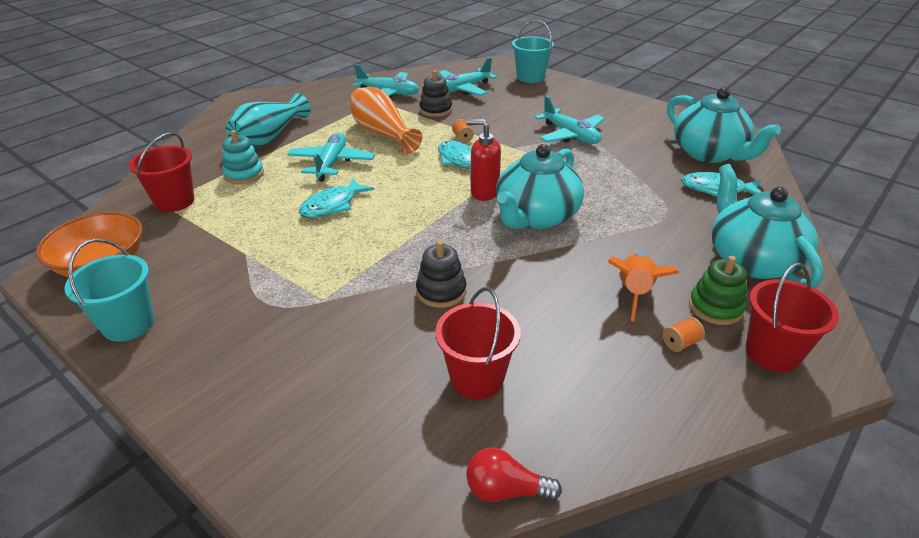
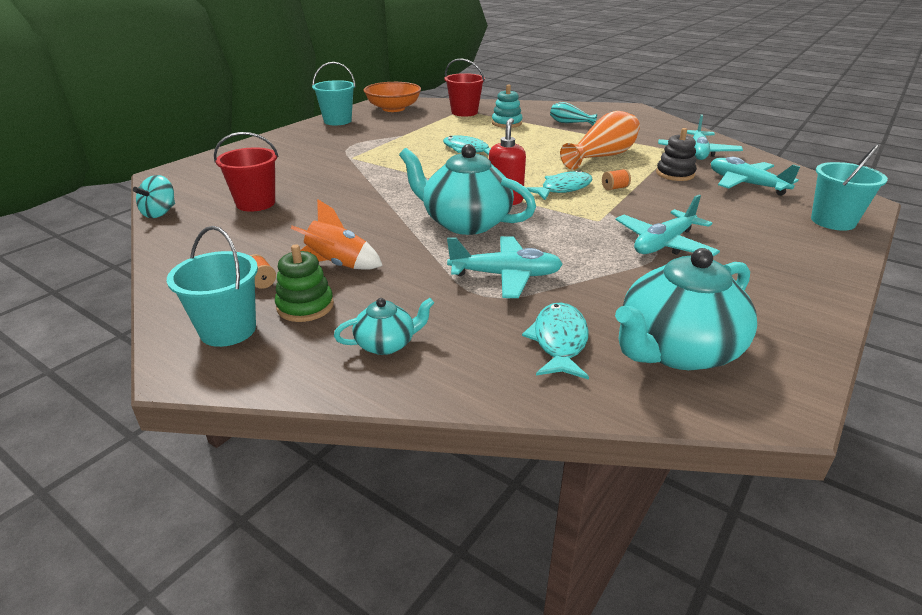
camera: 85 degrees right, 5 degrees down
turquoise vase [226,93,311,147] -> turquoise vase [550,102,597,126], size x0.55
turquoise plane [287,132,375,182] -> turquoise plane moved to [447,236,563,298]
black stacking toy [416,240,467,308] -> none
red light bulb [466,447,562,502] -> turquoise spinning top [133,175,175,218]
turquoise teapot [712,164,824,288] -> turquoise teapot [334,298,434,355], size x0.49
red bucket [746,263,839,372] -> turquoise bucket [167,226,258,347]

